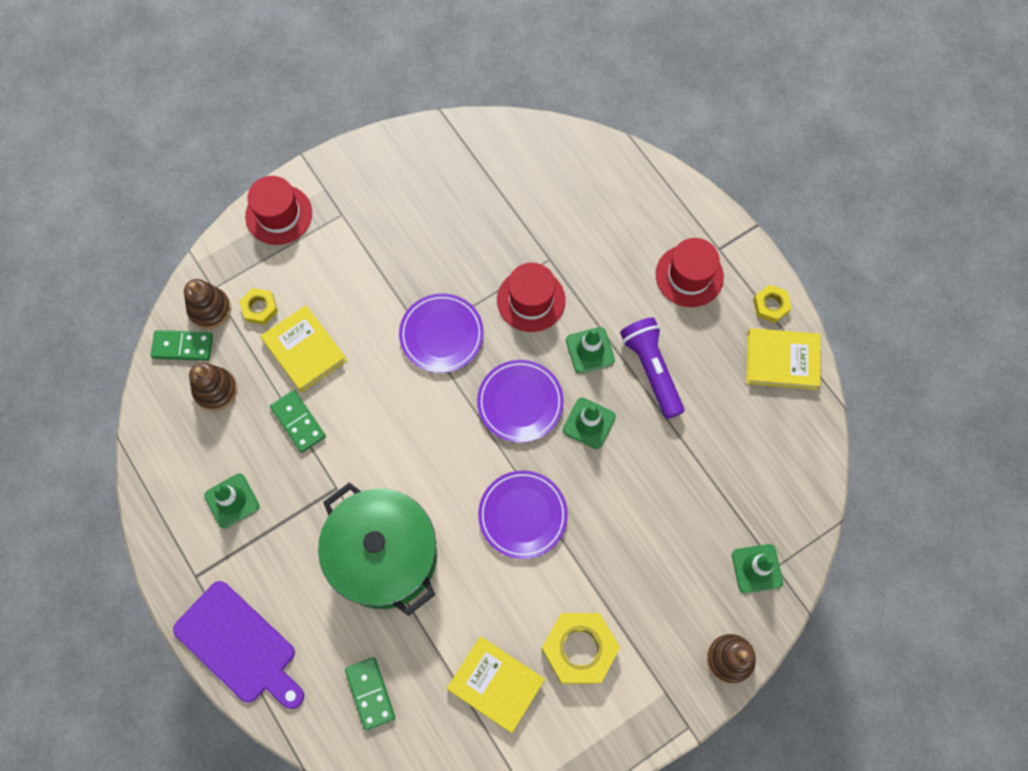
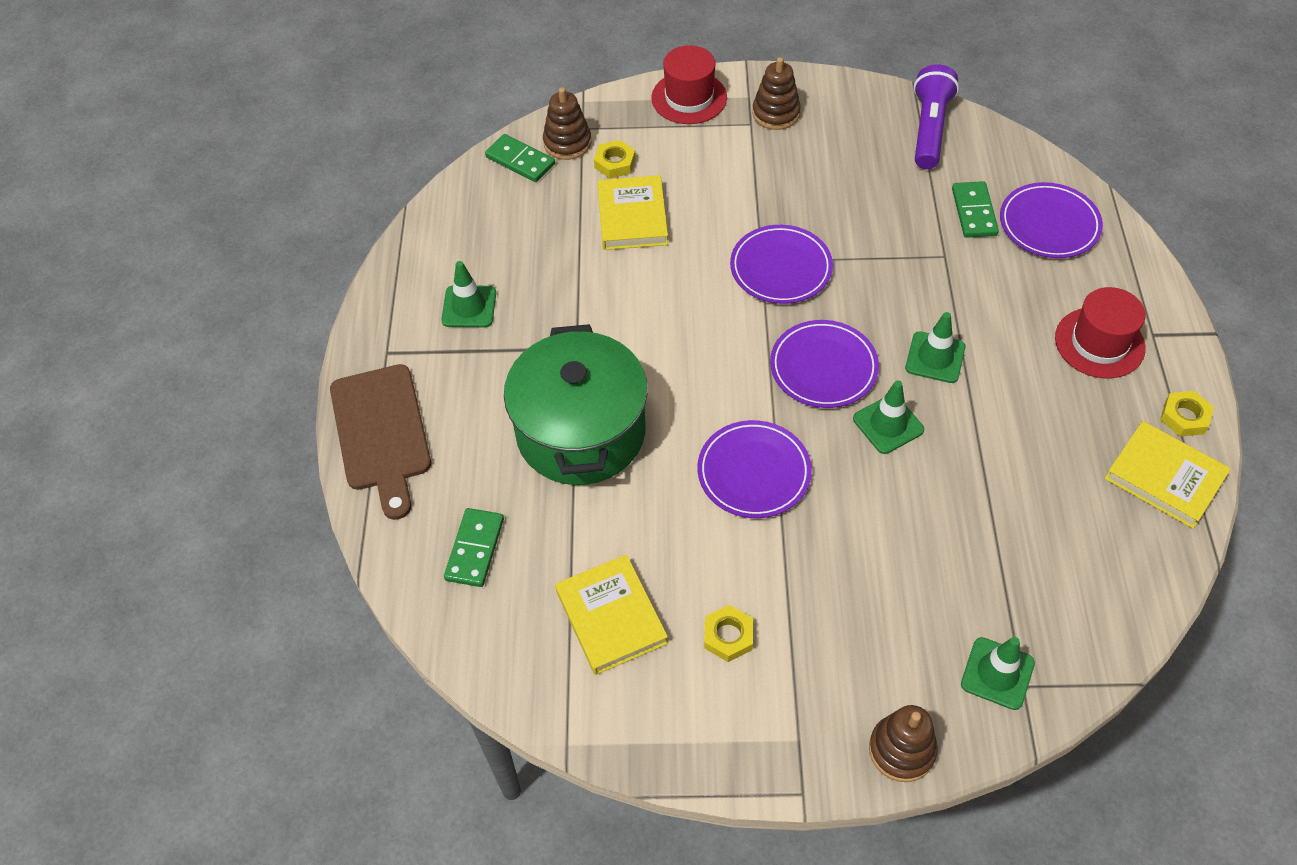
camera: 35 degrees right, 15 degrees down
purple cutting board [173,581,304,709] -> brown cutting board [330,364,431,520]
brown stacking toy [189,362,237,411] -> brown stacking toy moved to [752,57,801,130]
green domino [270,390,326,453] -> green domino moved to [952,181,999,238]
red hat [497,263,566,332] -> none
yellow nut [541,613,620,684] -> yellow nut [704,605,753,662], size x0.54
purple flashlight [620,317,684,419] -> purple flashlight moved to [914,64,959,169]
none -> purple plate [1000,182,1103,258]

